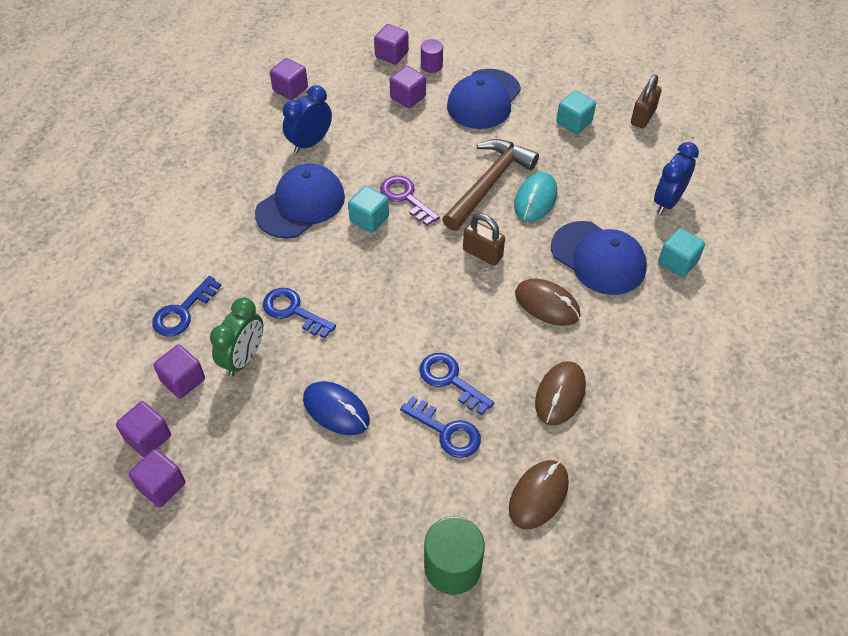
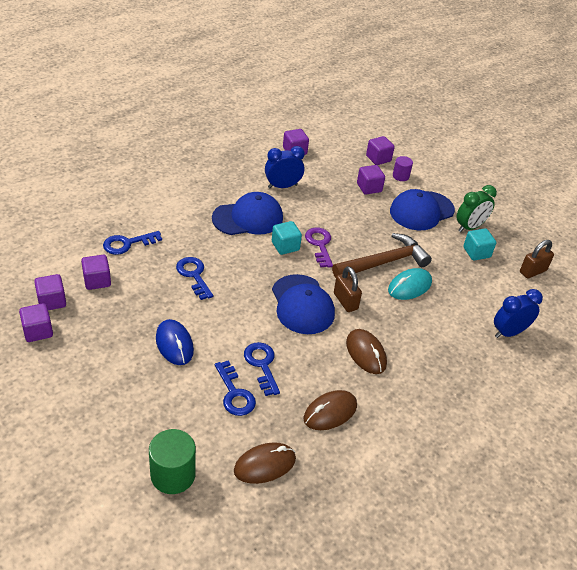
camera: 25 degrees right, 10 degrees down
green clock [210,298,263,377] -> green clock moved to [457,185,497,232]
blue cap [551,221,647,295] -> blue cap moved to [272,274,335,334]
turquoise cube [658,228,705,277] -> none

